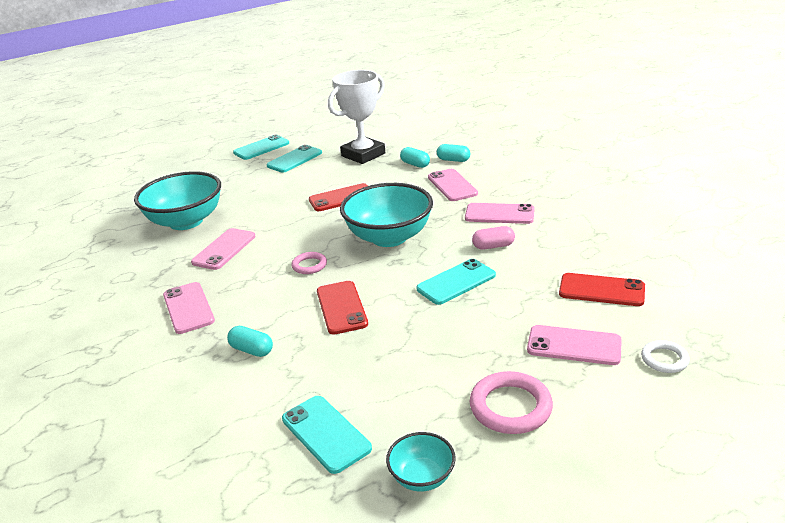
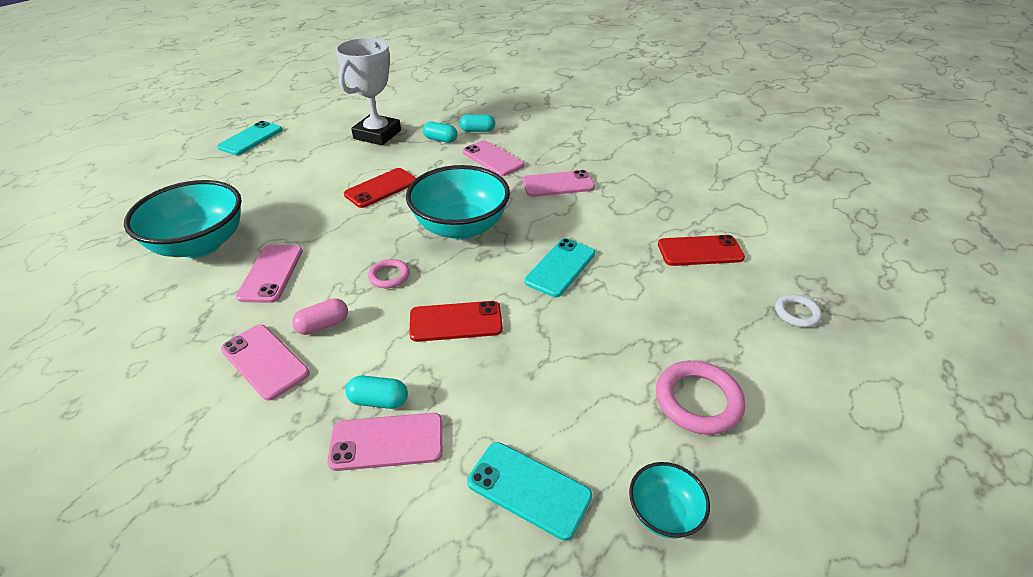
camera: 25 degrees left, 10 degrees up
turquoise phone [266,145,322,172] -> none
red phone [317,281,368,335] -> red phone turned 60 degrees counterclockwise [409,301,503,342]
pink capsule [472,226,515,250] -> pink capsule moved to [292,298,348,335]
pink phone [527,325,622,365] -> pink phone moved to [327,413,443,471]

